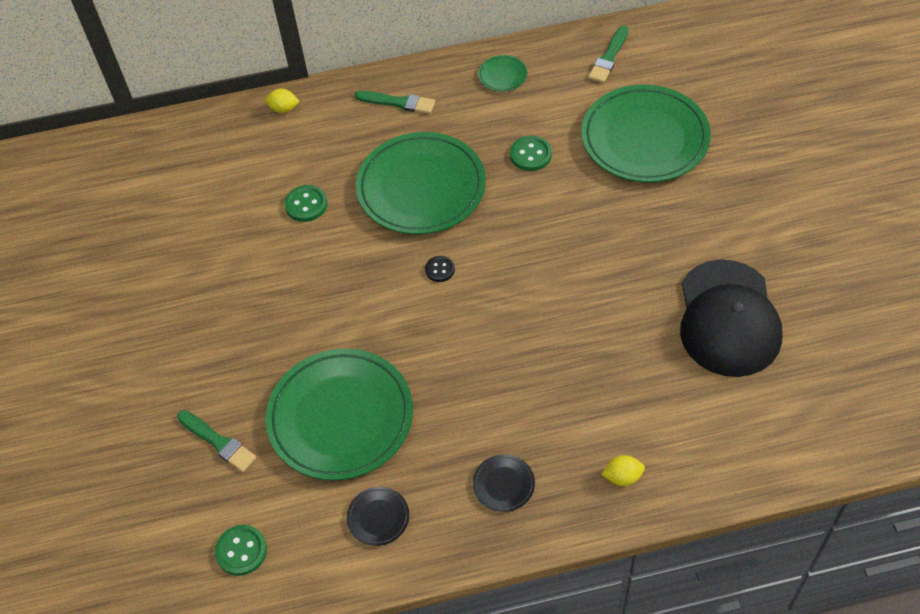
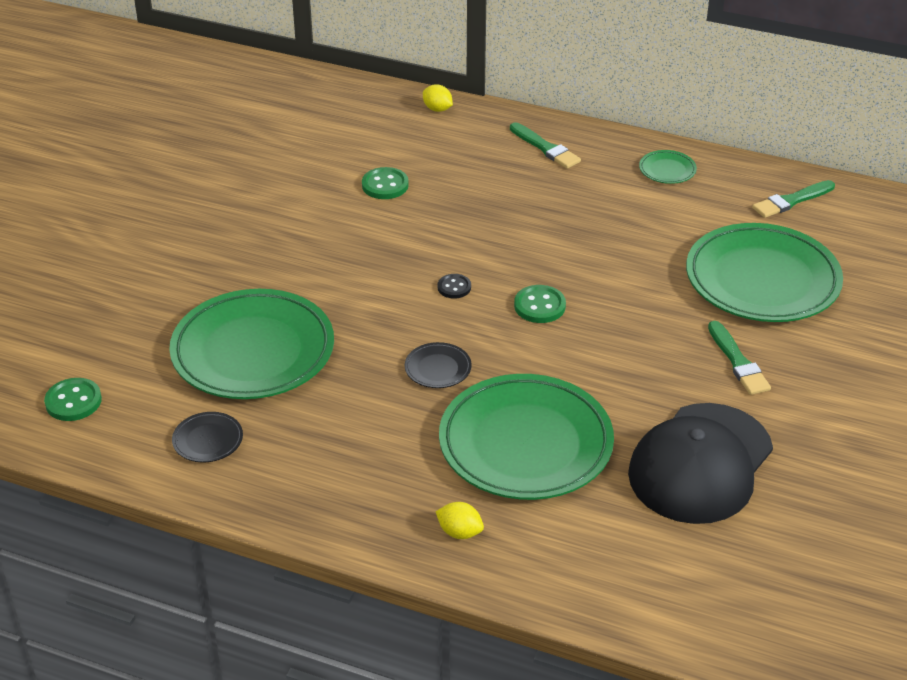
camera: 30 degrees right, 15 degrees down
green brush [177,410,257,472] -> green brush moved to [708,321,771,395]
green plate [356,132,486,234] -> green plate moved to [439,374,614,500]
black plate [473,454,535,512] -> black plate moved to [405,342,472,388]
green button [510,136,552,171] -> green button moved to [514,285,566,323]

